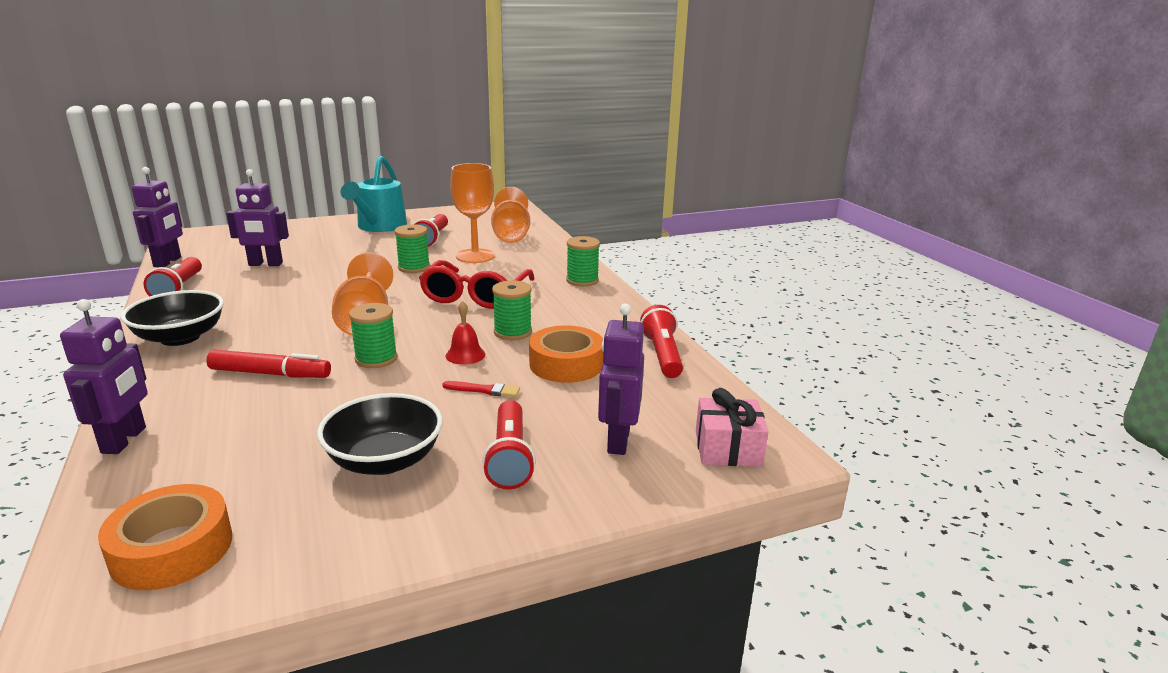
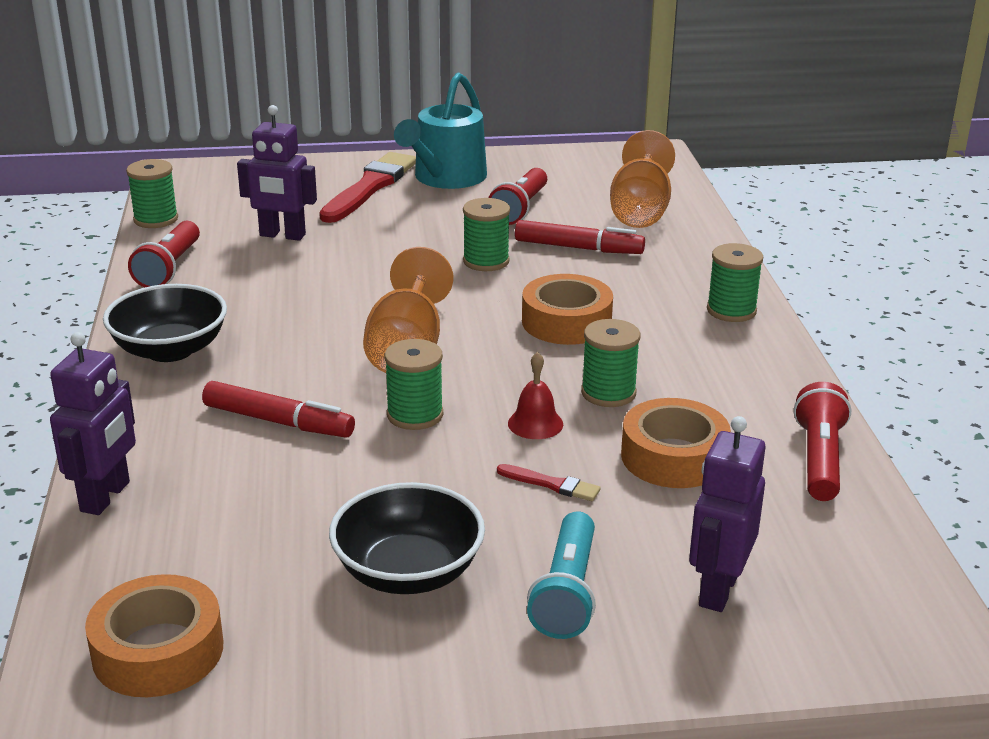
camera: 15 degrees right, 5 degrees up
purple robot [132,167,183,267] -> green spool [126,159,178,228]
red glasses [419,260,535,309] -> orange tape [522,274,613,345]
orange goblet [450,163,495,263] -> red marker [515,220,645,254]
red flashlight [482,400,536,489] -> turquoise flashlight [527,511,596,639]
pink gift [696,388,768,467] -> none
none -> red brush [319,152,416,223]

